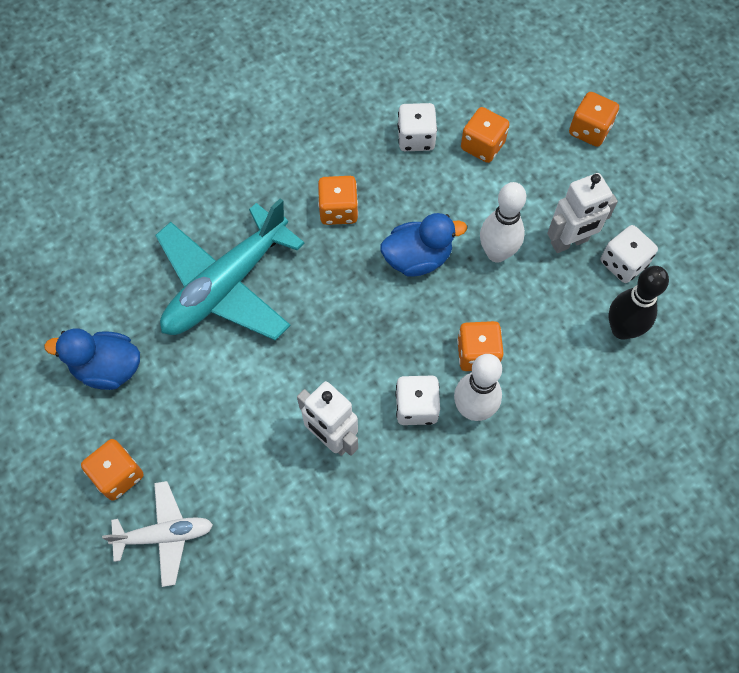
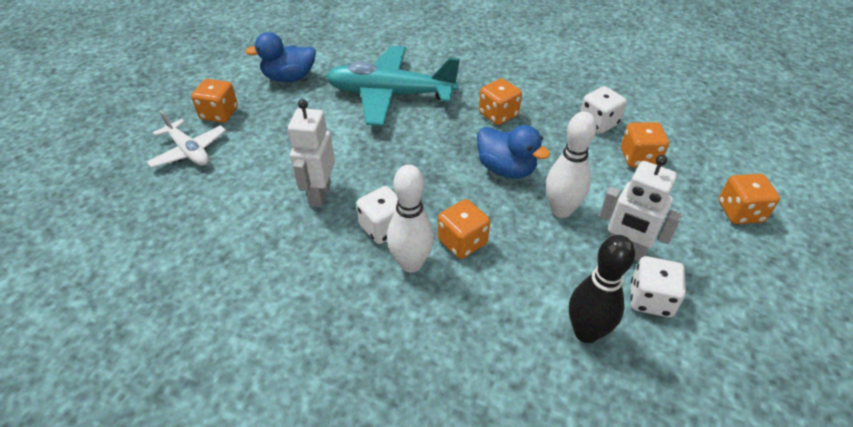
camera: 55 degrees right, 20 degrees down
blue duck [44,328,140,390] -> blue duck turned 75 degrees counterclockwise [245,32,316,82]

